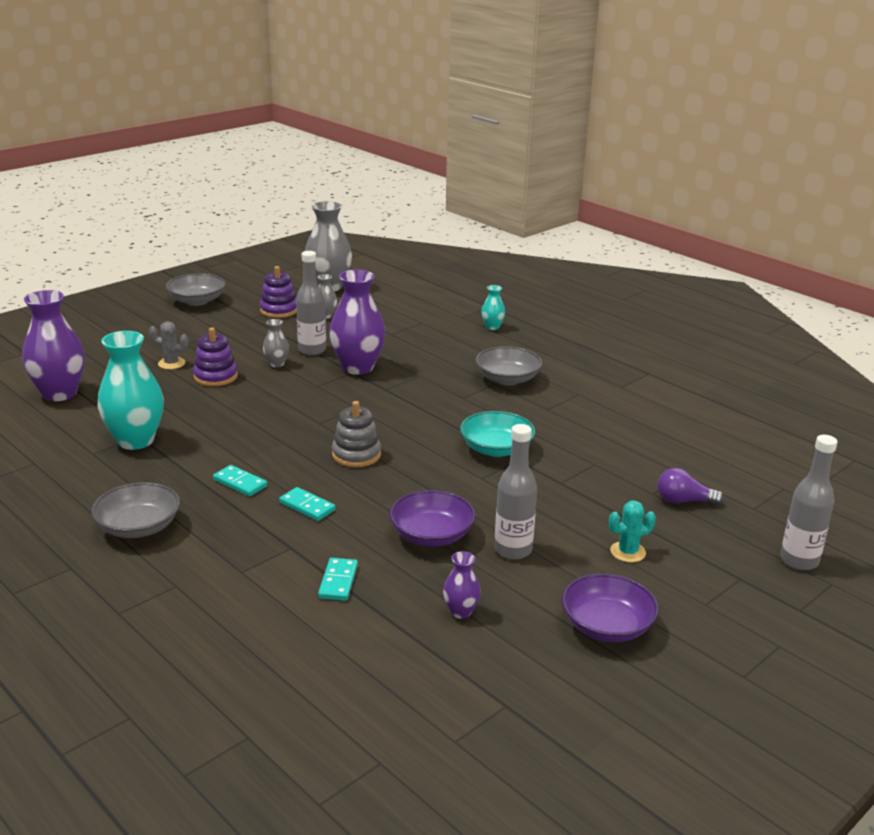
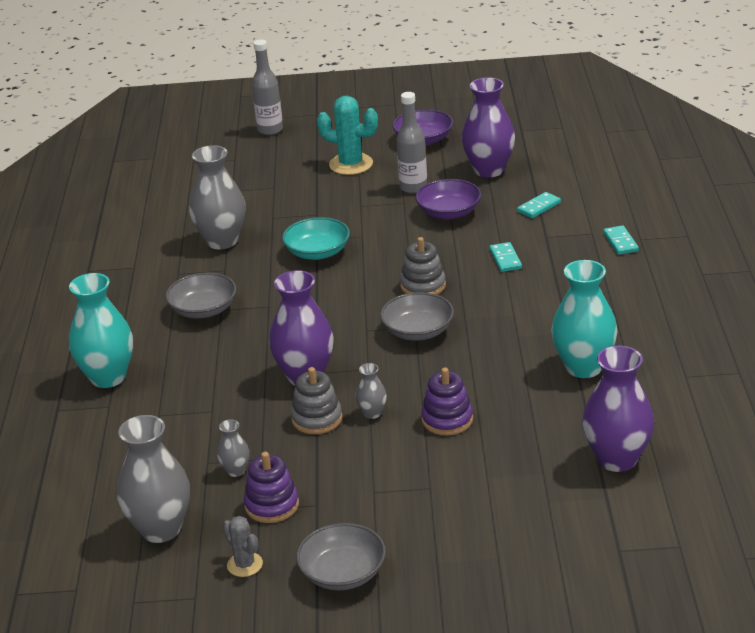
camera: 135 degrees left, 5 degrees up
grey bowl [91,482,180,538] -> grey bowl moved to [380,292,454,341]
grey cactus [149,321,189,369] -> grey cactus moved to [223,516,263,577]
turquoise domino [213,465,267,496] -> turquoise domino moved to [603,225,639,255]
grey bottle [296,251,326,355] -> grey stacking toy [291,367,342,434]
purple vase [443,551,481,619] -> purple vase [462,77,515,177], size x2.12
turquoise vase [481,285,505,330] -> turquoise vase [69,273,133,388], size x2.12
turquoise cactus [609,501,656,562] -> turquoise cactus [317,96,378,175], size x1.75
purple light bulb [657,468,724,505] -> none
none -> grey vase [189,145,246,249]

